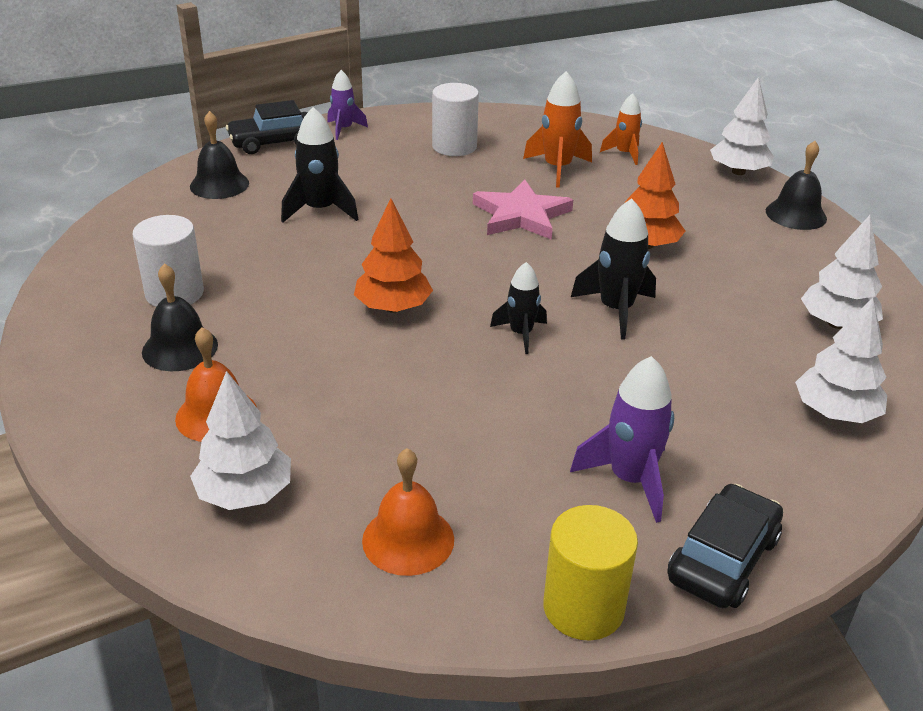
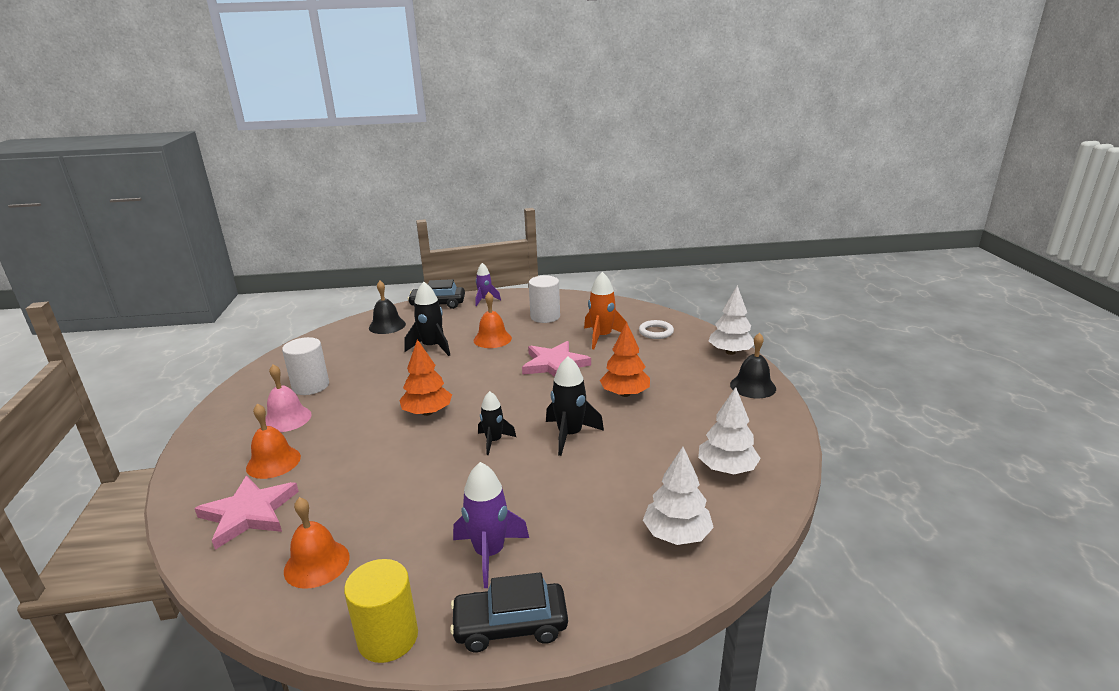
camera: 20 degrees right, 10 degrees down
black bell [142,263,218,371] -> pink bell [265,364,312,432]
white tree [190,371,291,510] -> pink star [194,476,299,550]
orange rocket [600,93,642,165] -> white ring [639,320,674,339]
black car [667,484,783,608] -> black car turned 150 degrees counterclockwise [450,572,568,652]
none -> orange bell [474,292,512,348]

